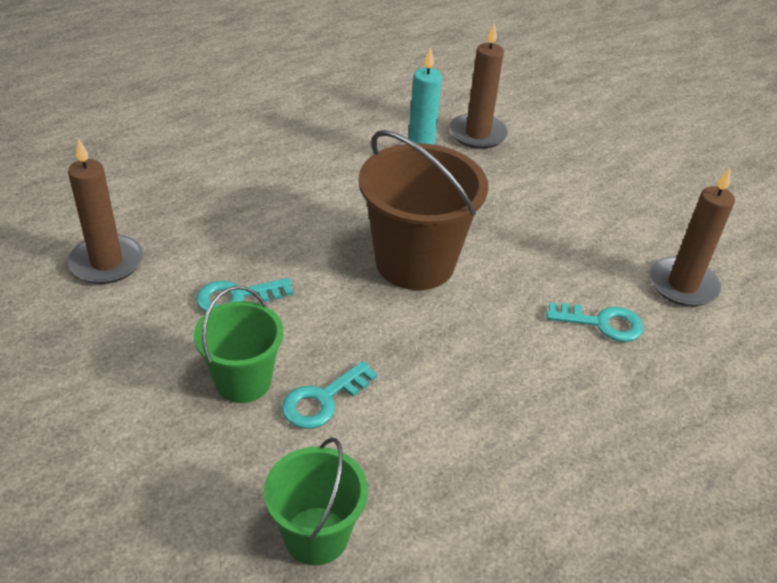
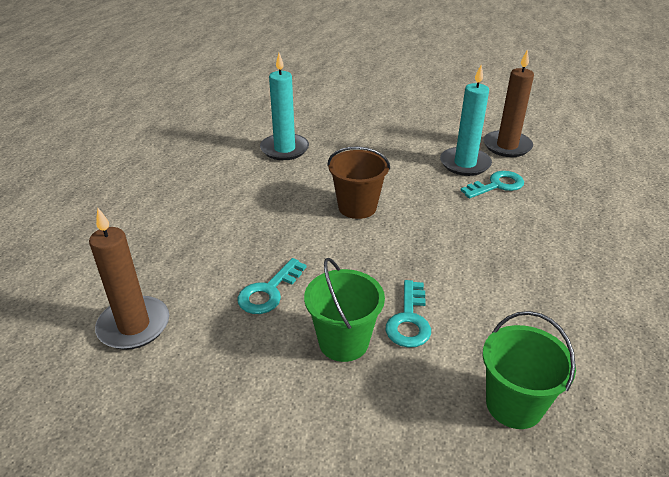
camera: 35 degrees left, 5 degrees down
brown bucket [359,130,488,290] -> brown bucket [327,146,390,219], size x0.60
brown candle [449,23,508,149] -> none
none -> turquoise candle [440,65,492,176]

